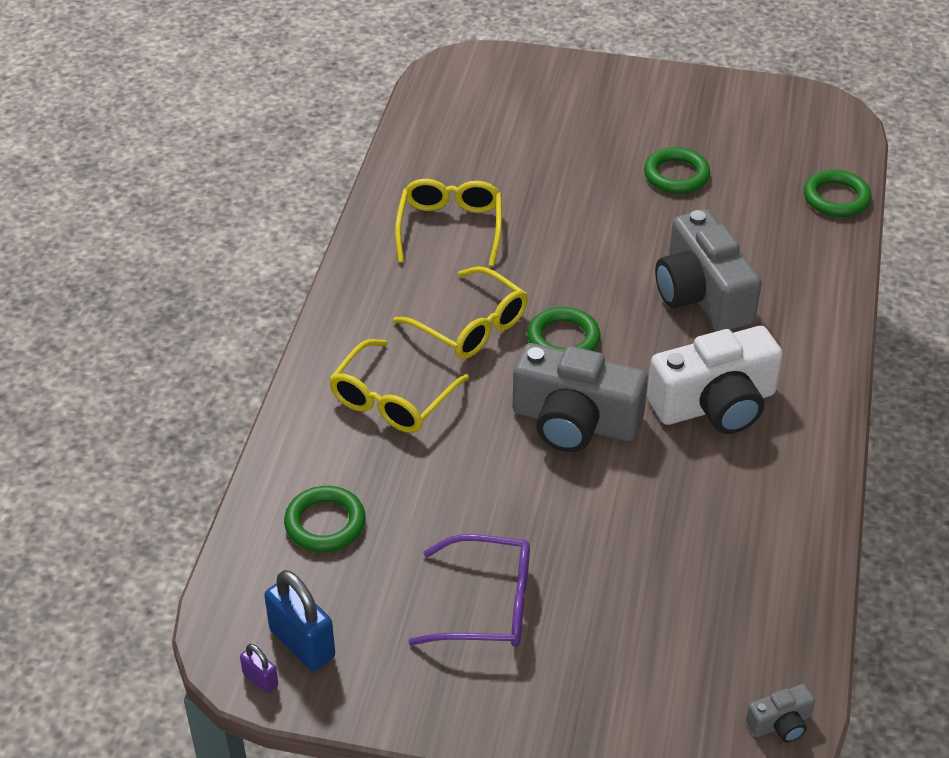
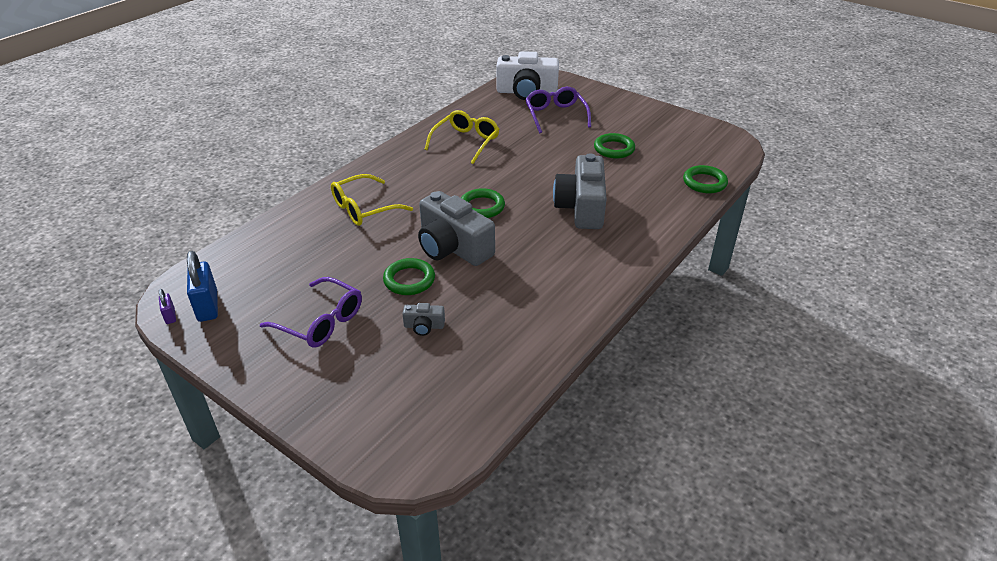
camera: 25 degrees right, 5 degrees down
green ring [284,486,365,552] -> green ring moved to [383,258,435,295]
yellow glasses [393,266,528,359] -> none
white camera [647,326,783,434] -> white camera moved to [496,51,559,100]
grey camera [746,684,815,743] -> grey camera moved to [402,303,445,336]
none -> purple glasses [526,87,591,133]

